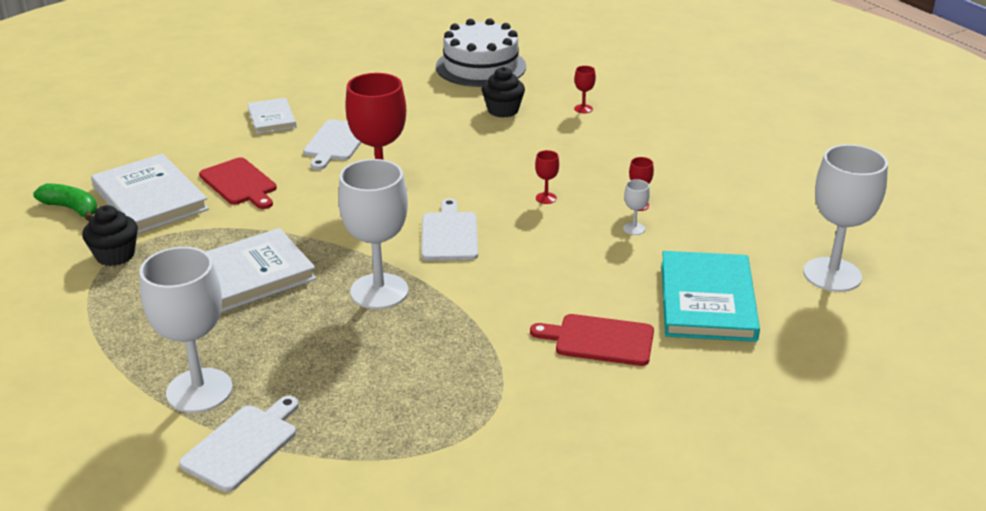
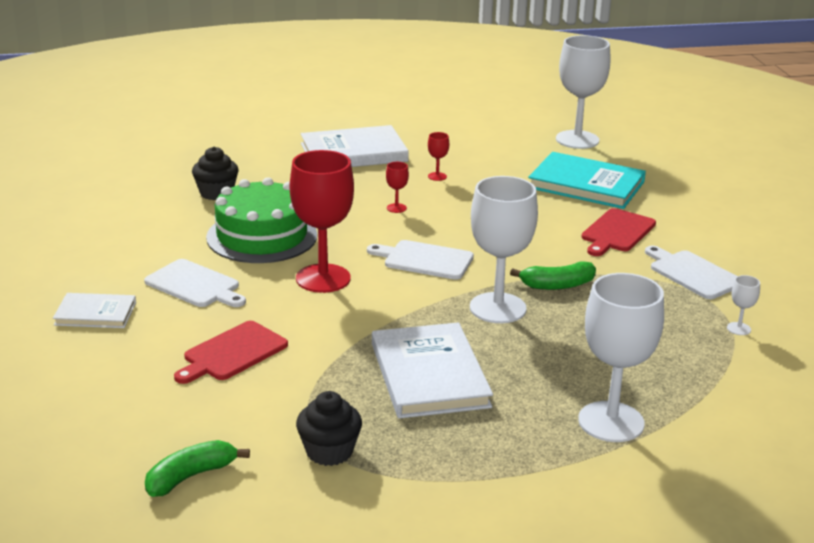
camera: 70 degrees left, 5 degrees down
white book [91,154,209,234] -> white book moved to [301,125,409,167]
white cutting board [179,396,299,492] -> white cutting board moved to [645,246,738,299]
red cutting board [199,157,277,209] -> red cutting board turned 150 degrees clockwise [174,321,288,384]
white cake [436,18,526,87] -> none
red goblet [574,66,596,113] -> none
white goblet [623,179,650,235] -> white goblet moved to [727,275,760,335]
none -> green cake [206,177,317,263]
none -> green banana [510,261,596,290]

